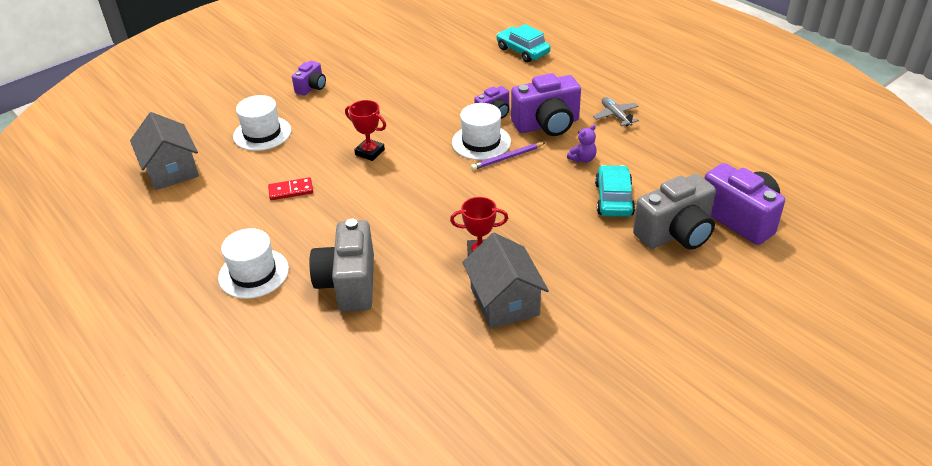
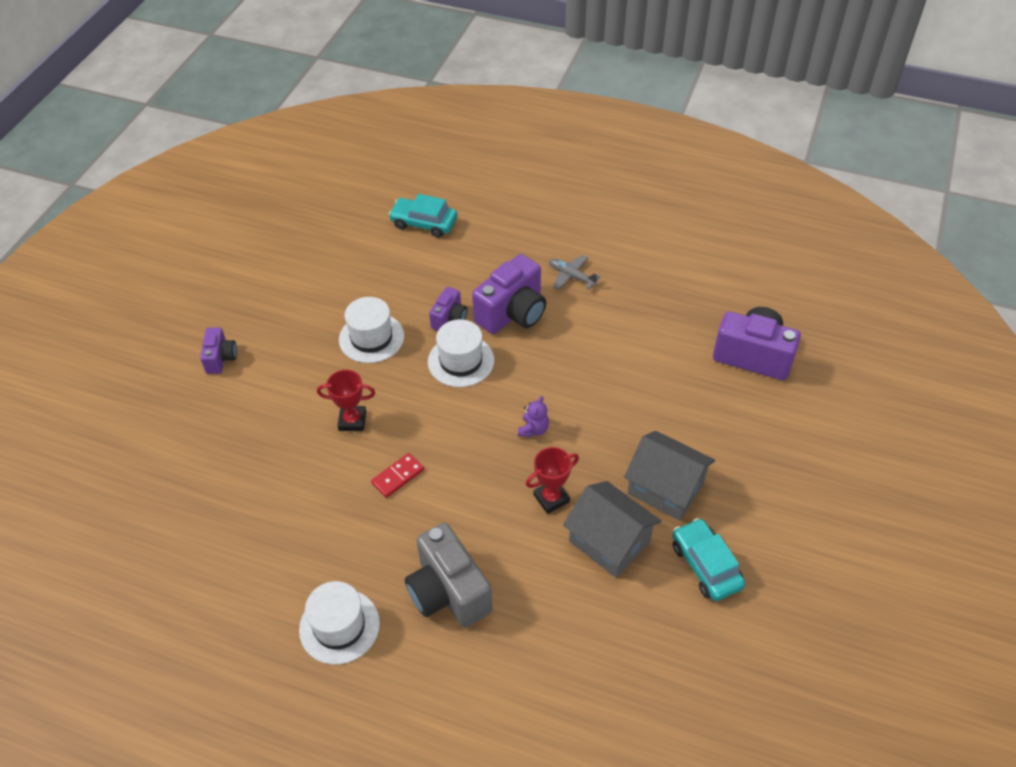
camera: 30 degrees left, 10 degrees up
grey house [130,112,199,190] -> grey house moved to [624,431,715,521]
white hat [233,95,291,151] -> white hat moved to [339,297,404,363]
red domino [268,177,313,200] -> red domino moved to [371,453,424,498]
purple pencil [471,143,545,170] -> none
purple teddy bear [567,125,596,163] -> purple teddy bear moved to [518,396,549,437]
turquoise car [595,165,635,217] -> turquoise car moved to [672,518,745,601]
grey camera [633,174,716,250] -> none

